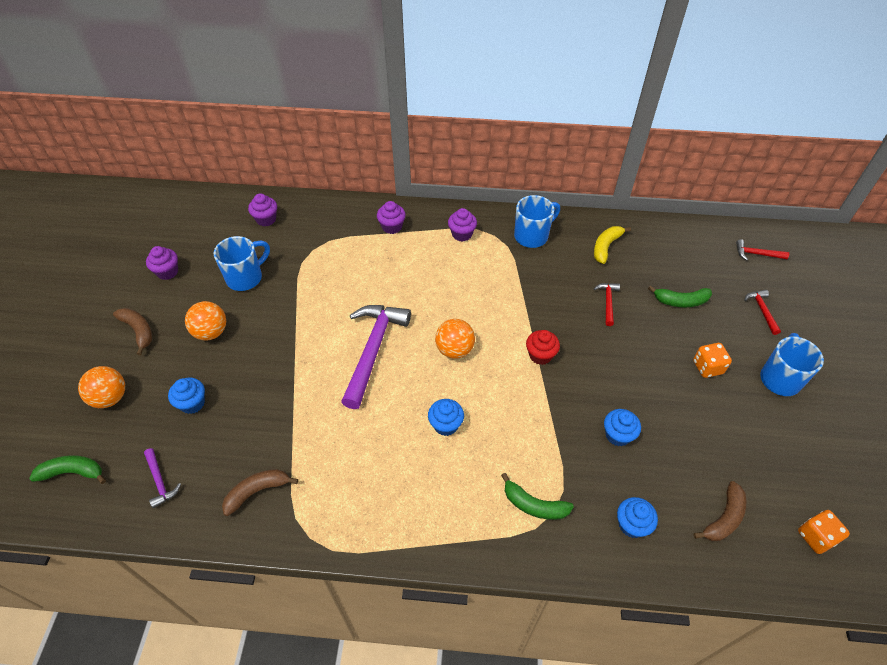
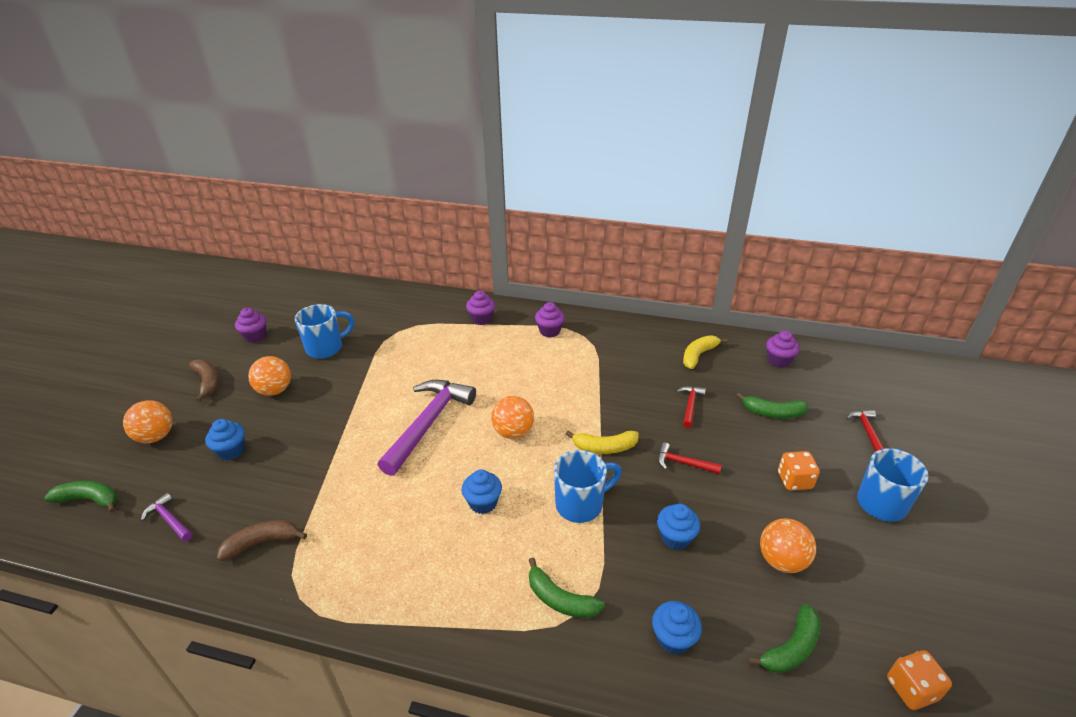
camera: 10 degrees right, 15 degrees down
purple hammer [144,448,181,508] -> purple hammer turned 150 degrees clockwise [141,493,193,542]
purple cupcake [248,193,277,226] -> purple cupcake moved to [766,331,800,368]
blue mug [514,195,560,248] -> blue mug moved to [554,450,622,523]
red cupcake [526,330,560,365] -> yellow banana [566,431,639,454]
brown banana [694,481,747,541] -> green banana [748,604,821,673]
red hammer [736,239,789,261] -> red hammer moved to [658,442,722,474]
none -> orange ball [760,518,816,573]

